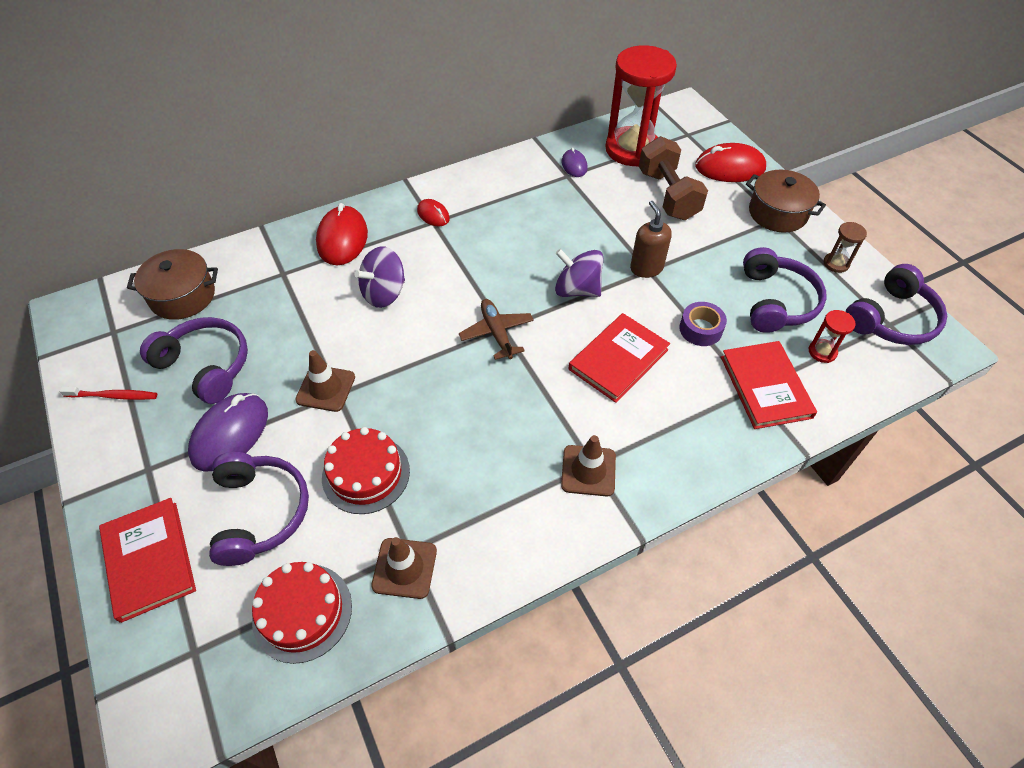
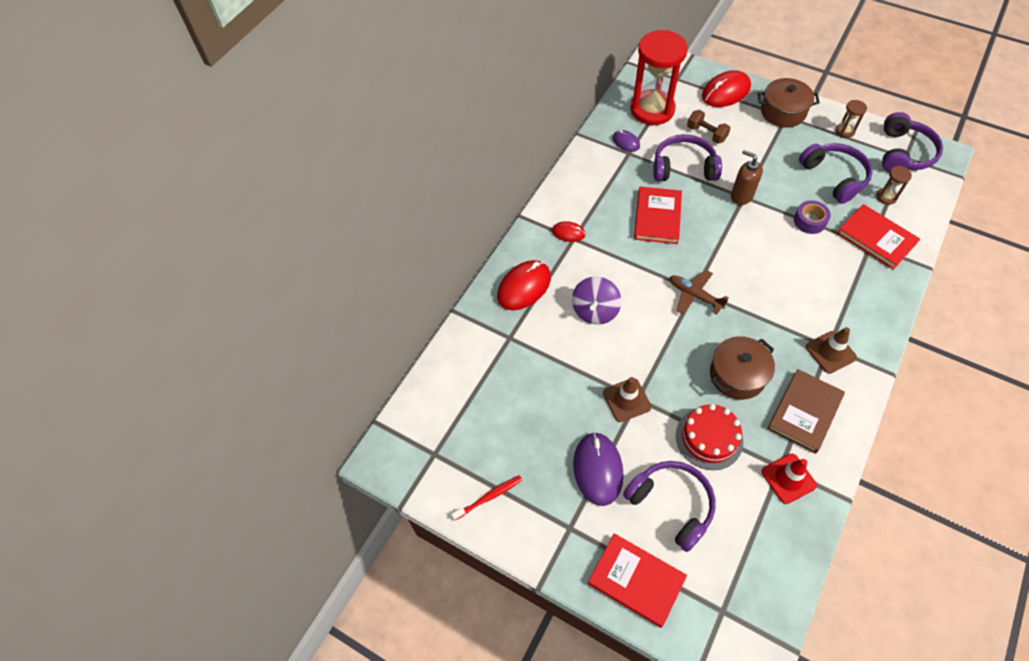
camera: 30 degrees left, 5 degrees up
brown pot [127,249,218,320] -> brown pot moved to [710,336,775,400]
purple headphones [140,317,248,404] -> purple headphones moved to [653,134,722,181]
red cake [252,562,352,664] -> none
red mouse [316,203,368,265] -> red mouse turned 75 degrees clockwise [497,260,551,310]
brown traffic cone [371,537,437,599] -> red traffic cone [762,454,817,504]
purple spinning top [555,249,603,297] -> none
red book [568,313,670,403] -> red book moved to [634,187,682,244]
brown dumbbell [639,136,708,220] -> brown dumbbell [687,110,731,144], size x0.59
red hourglass [808,310,856,363] -> brown hourglass [876,166,912,205]
none -> brown book [767,369,845,454]

